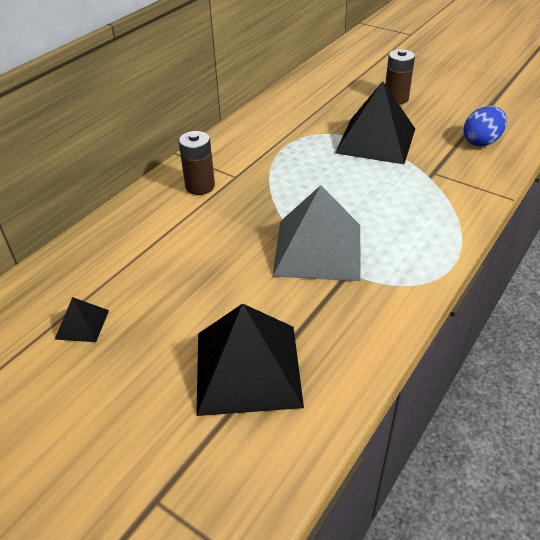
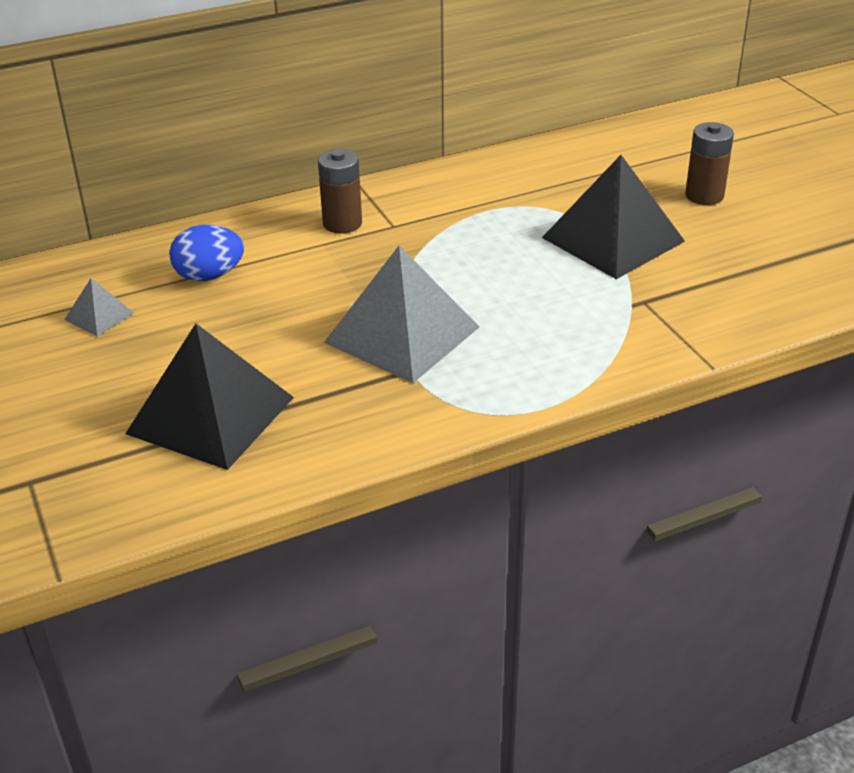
camera: 30 degrees right, 5 degrees down
black pyramid [55,297,109,342] -> grey pyramid [64,278,134,337]
blue egg [463,106,507,146] -> blue egg moved to [169,225,244,281]

